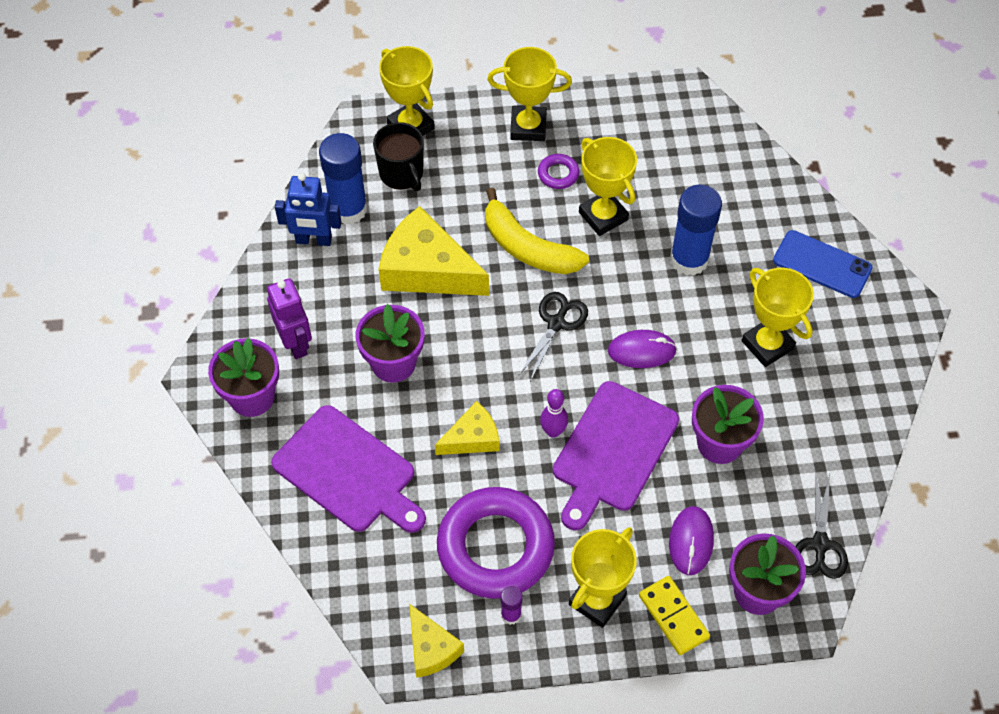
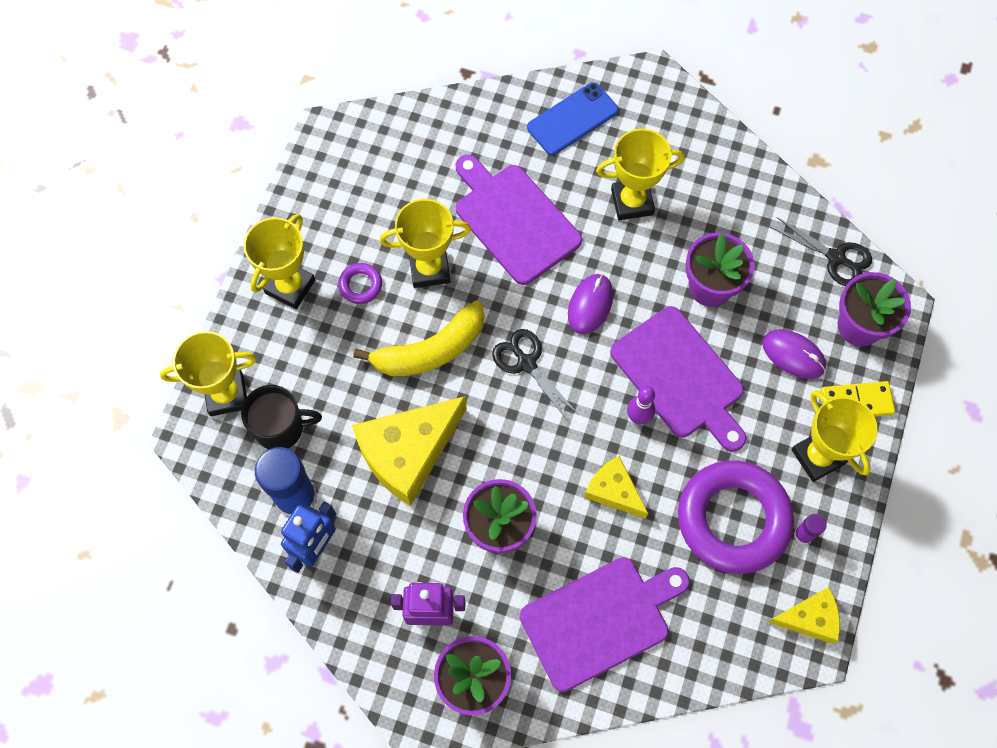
camera: 65 degrees left, 10 degrees up
yellow cheese [435,401,499,455] -> yellow cheese turned 45 degrees counterclockwise [584,456,648,519]
blue glue stick [670,185,722,276] -> purple cutting board [456,155,582,285]

